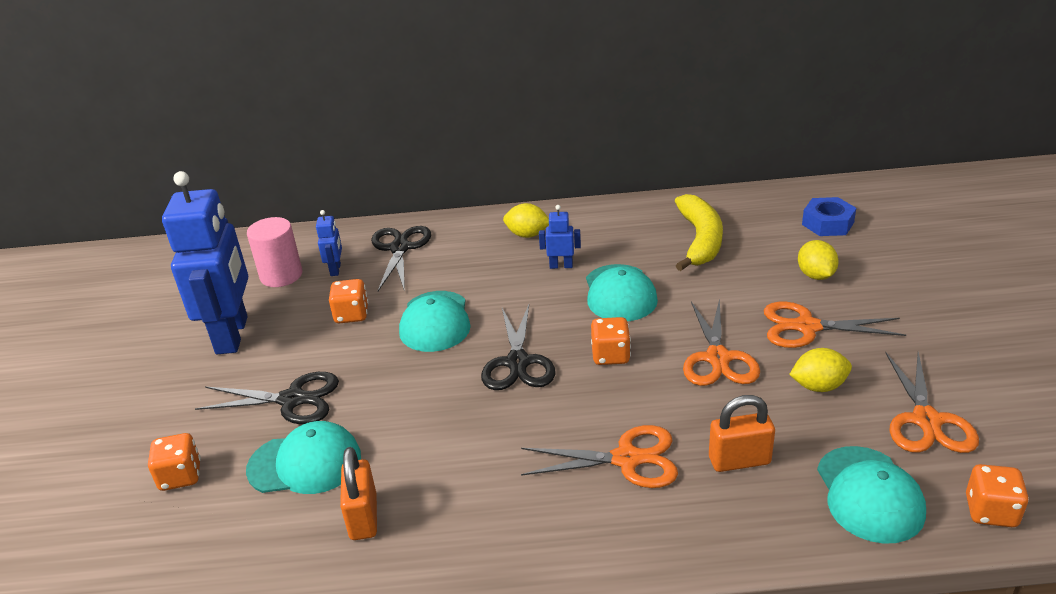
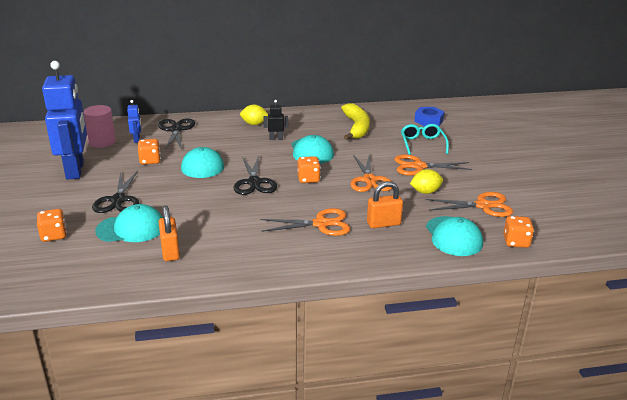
camera: 10 degrees left, 5 degrees down
black scissors [195,372,339,424] -> black scissors turned 90 degrees clockwise [92,171,139,213]
blue robot [539,205,581,269] -> black robot [264,100,288,140]
yellow lemon [798,240,839,280] -> turquoise glasses [401,124,449,155]
orange scissors [885,352,979,453] -> orange scissors turned 90 degrees counterclockwise [425,192,513,217]

